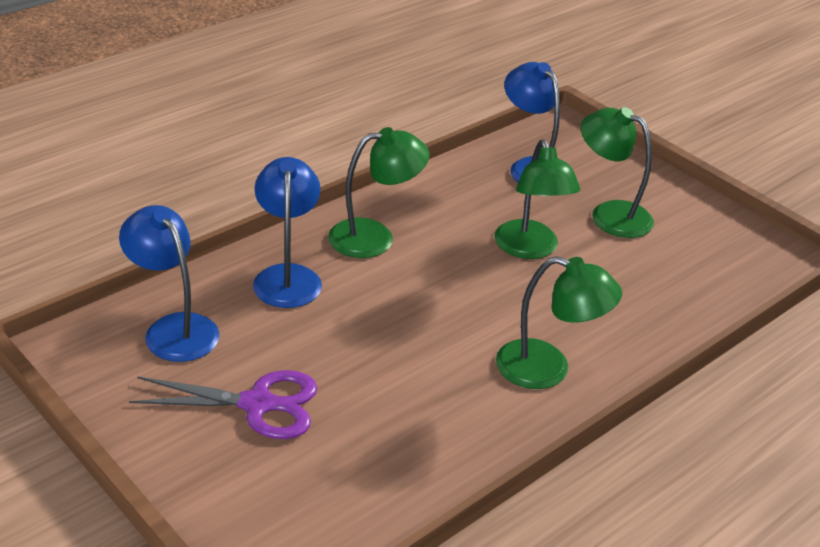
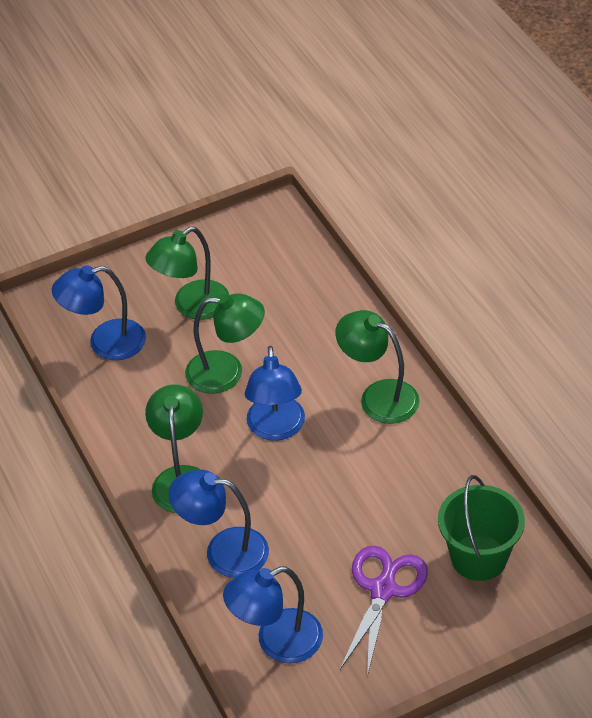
camera: 70 degrees left, 10 degrees up
green lamp [496,256,622,389] -> green lamp turned 90 degrees counterclockwise [335,310,420,424]
none -> blue lamp [245,346,305,441]
none -> green bucket [438,475,525,581]

